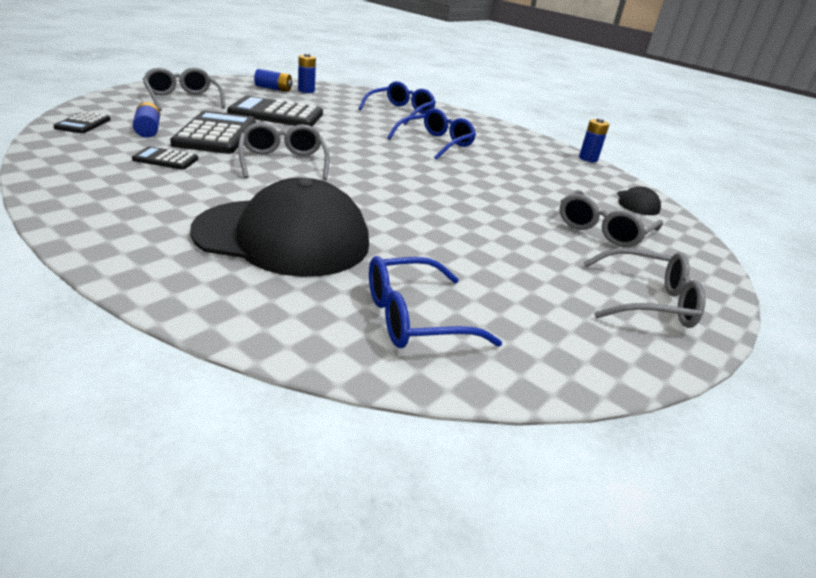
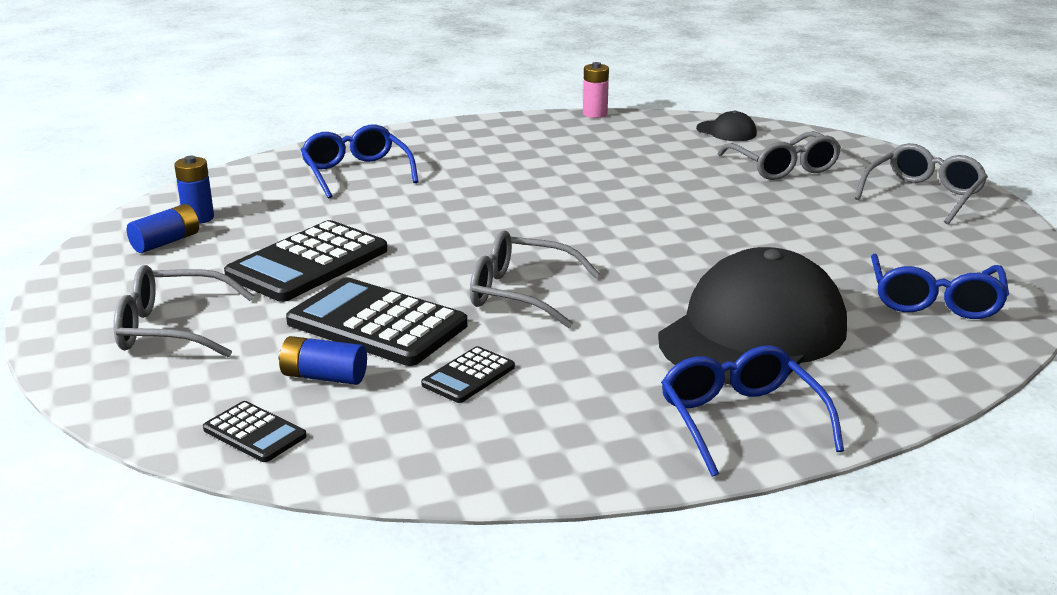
camera: 55 degrees left, 5 degrees down
blue glasses [388,108,476,160] -> blue glasses moved to [661,345,844,477]
blue battery [579,118,610,162] -> pink battery [583,62,609,118]

